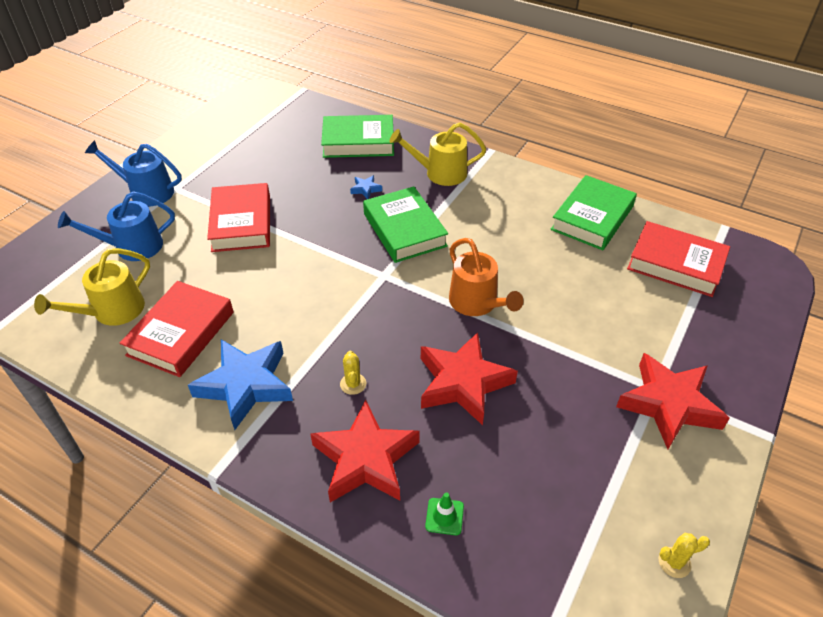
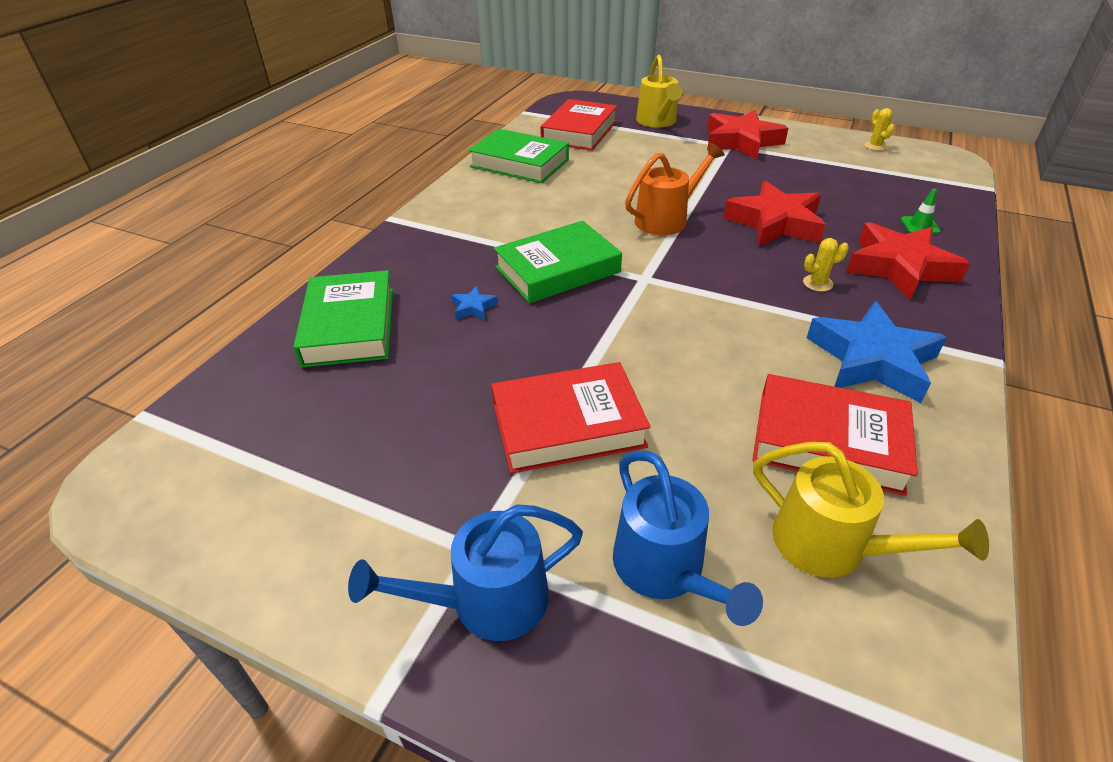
camera: 95 degrees left, 5 degrees down
blue watering can [85,140,182,207] -> blue watering can turned 60 degrees clockwise [348,504,583,641]
yellow watering can [390,122,486,186] -> yellow watering can moved to [636,54,682,127]

